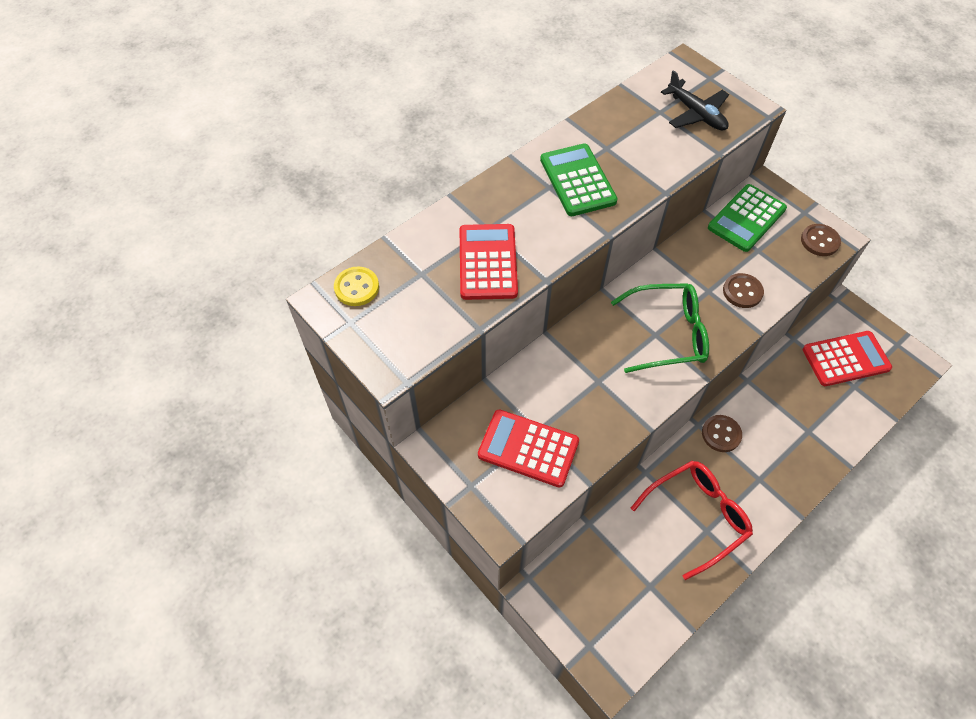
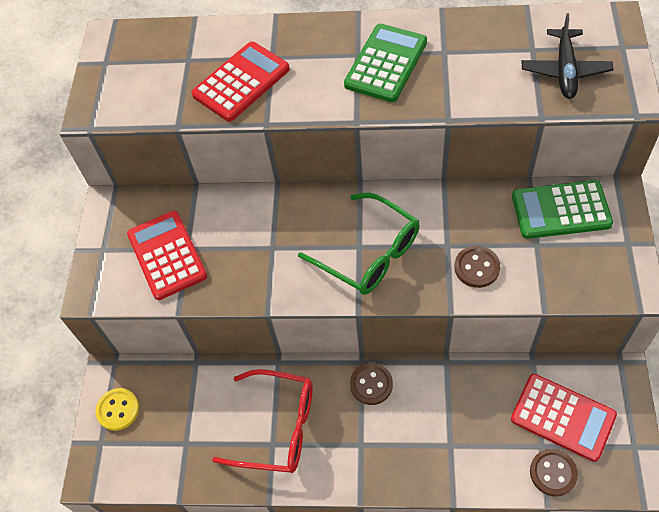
camera: 50 degrees right, 0 degrees up
yellow button [334,266,379,306] -> yellow button moved to [95,388,139,431]
brown button [801,224,841,256] -> brown button moved to [530,449,578,496]

